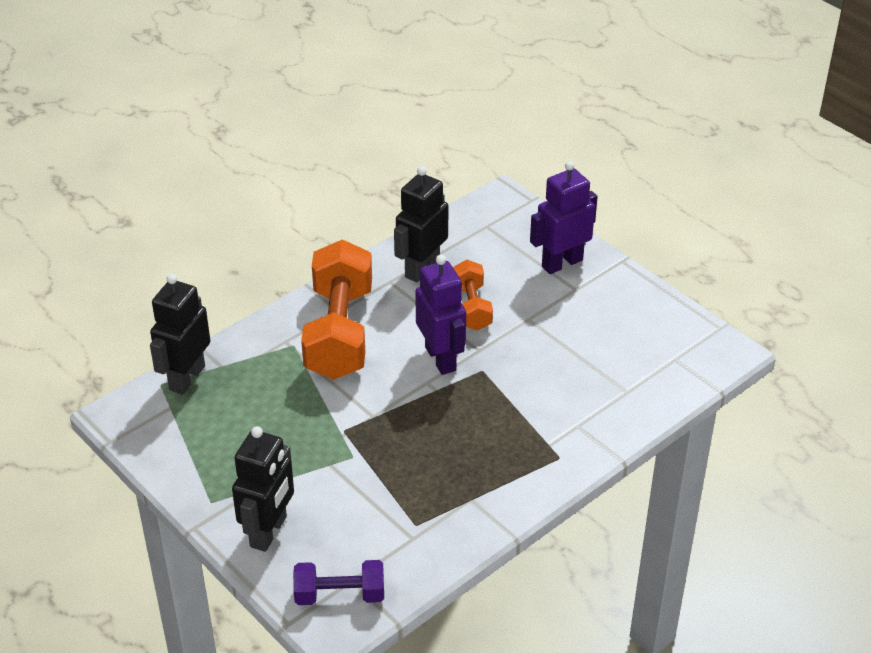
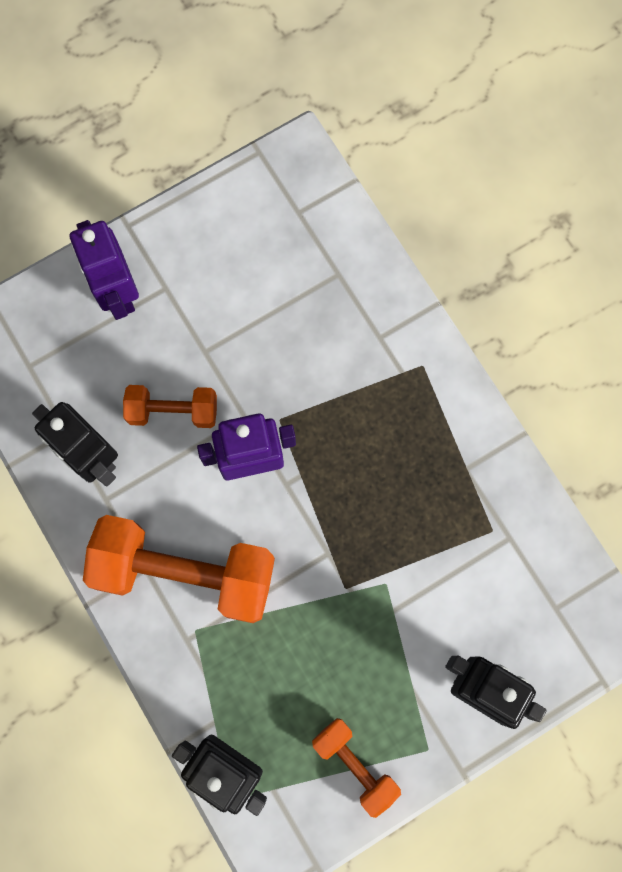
camera: 80 degrees left, 35 degrees up
purple dumbbell [293,560,384,605] -> none
none -> orange dumbbell [312,718,401,818]

